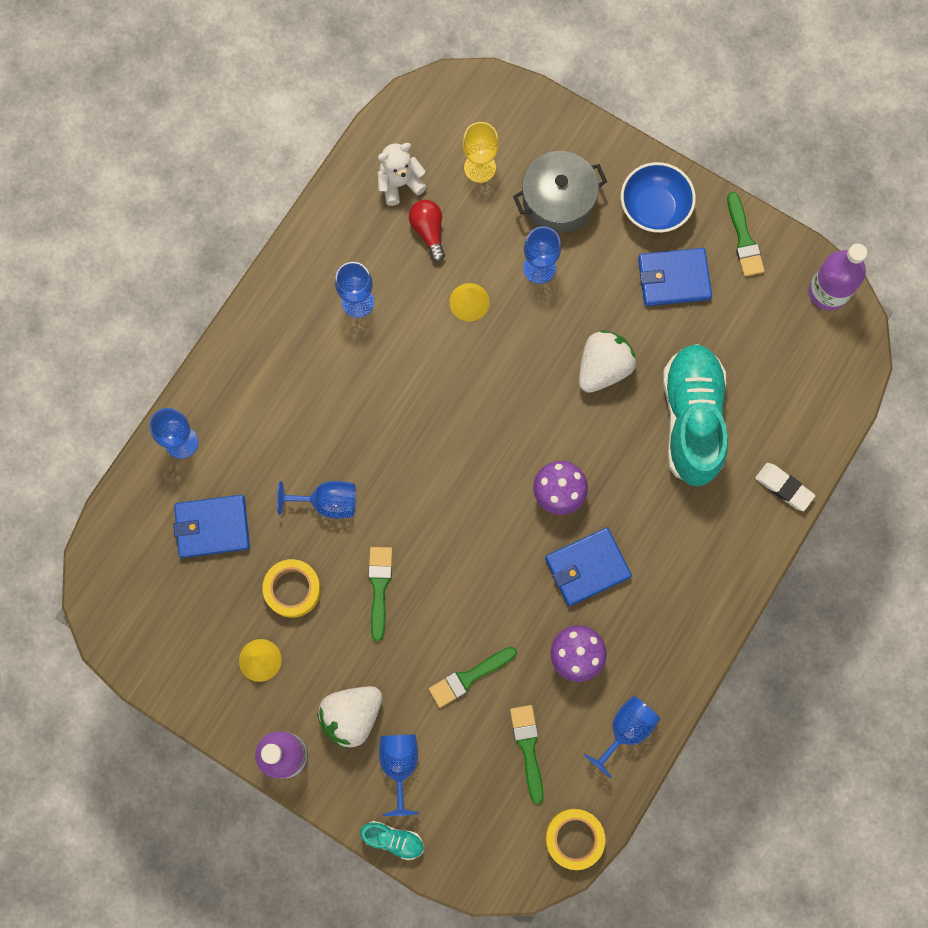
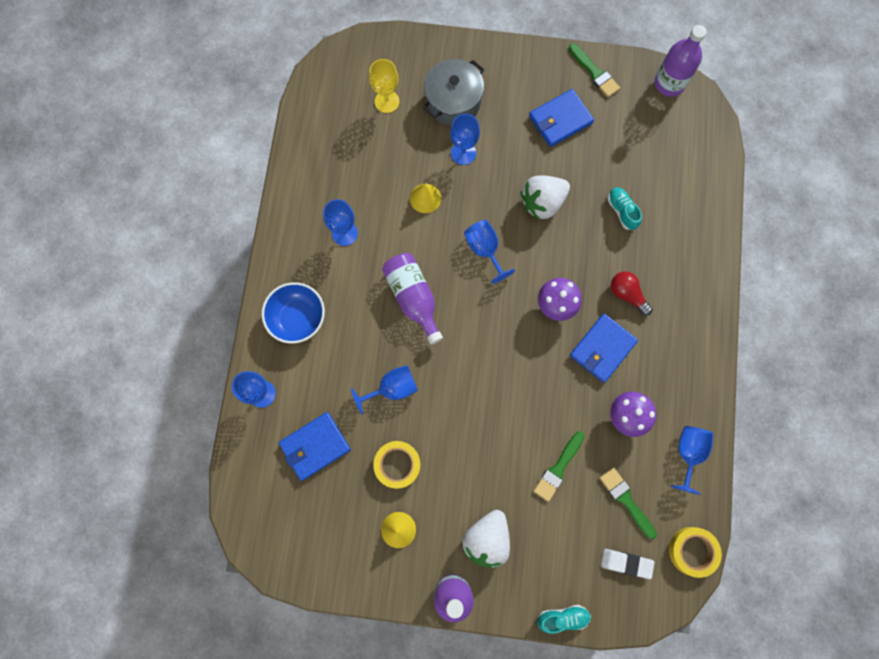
camera: 25 degrees left, 0 degrees up
green brush [368,547,392,641] -> none
white teddy bear [377,143,427,206] -> none
blue goblet [379,734,419,816] -> blue goblet moved to [464,220,515,284]
red light bulb [409,200,445,262] -> red light bulb moved to [611,271,653,316]
white strawberry [579,330,636,393] -> white strawberry turned 135 degrees counterclockwise [521,175,570,220]
blue bowl [621,162,696,233] -> blue bowl moved to [262,282,325,344]
turquoise shoe [663,344,728,487] -> turquoise shoe [608,187,642,230], size x0.42
white eraser [755,463,815,511] -> white eraser moved to [601,549,655,579]
none -> purple bottle [382,253,443,344]

